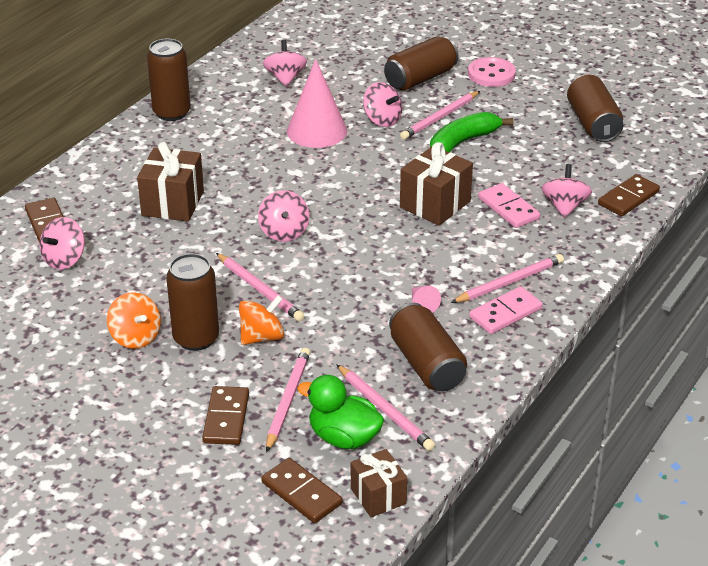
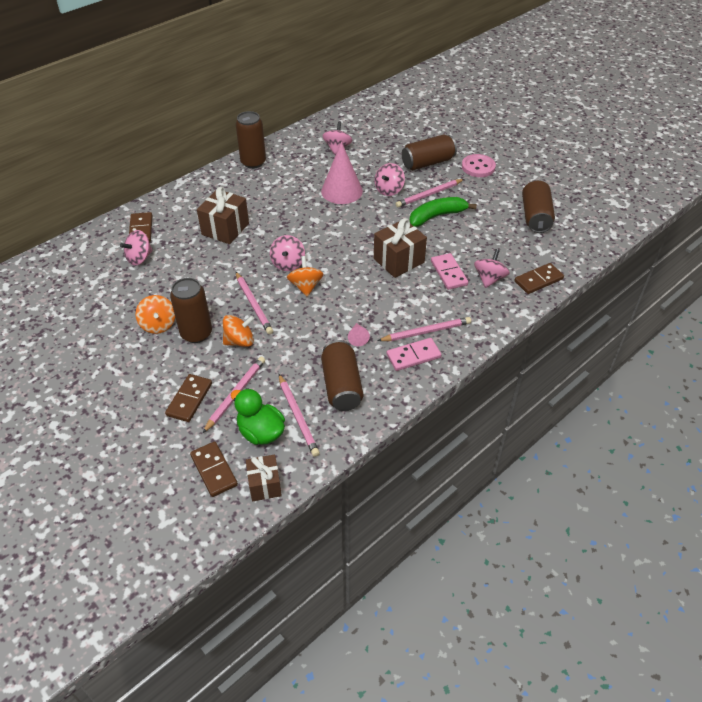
camera: 15 degrees right, 10 degrees up
pink spinning top [363,82,402,127] -> pink spinning top turned 60 degrees clockwise [375,163,405,196]
none -> orange spinning top [287,256,324,297]

